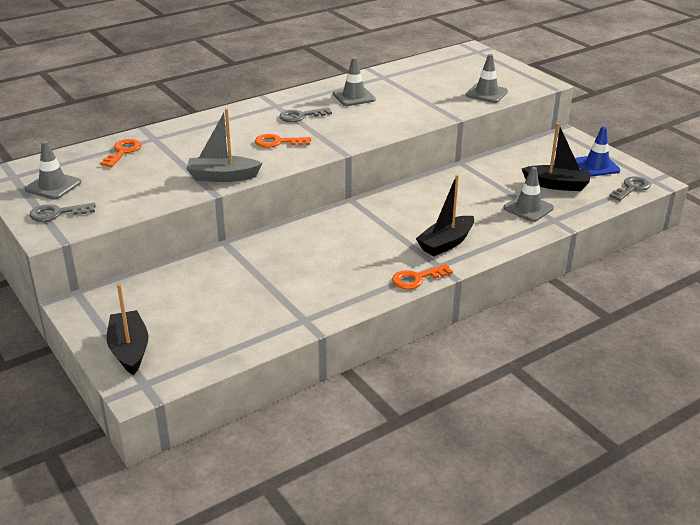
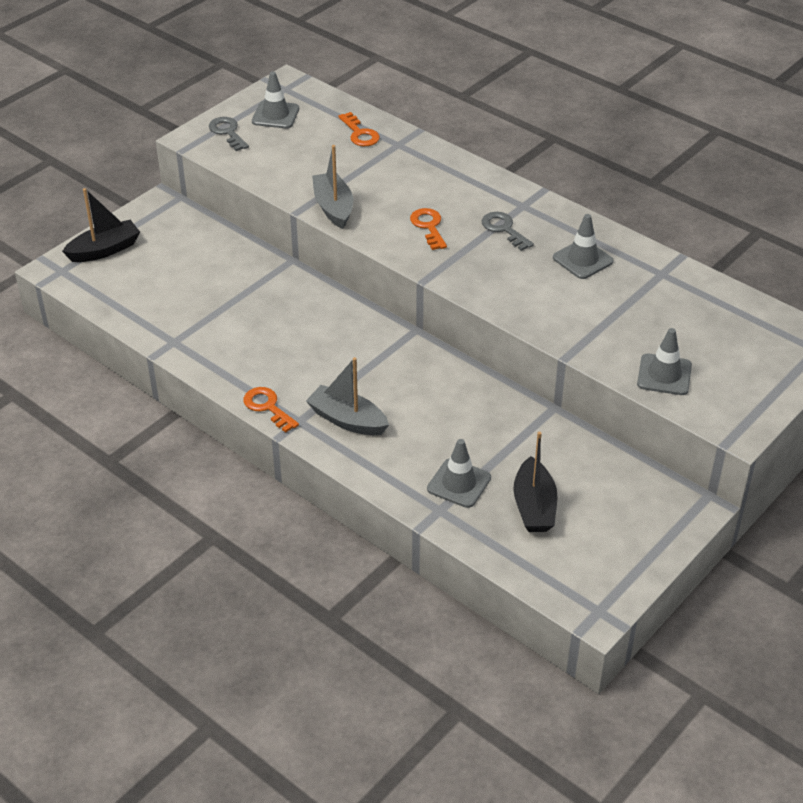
camera: 75 degrees right, 10 degrees up
orange key [100,139,142,167] -> orange key turned 60 degrees clockwise [338,112,380,146]
black boat [416,175,474,256] -> grey boat [306,357,389,435]
blue traffic cone [575,127,620,176] -> none
grey key [609,176,651,201] -> none

